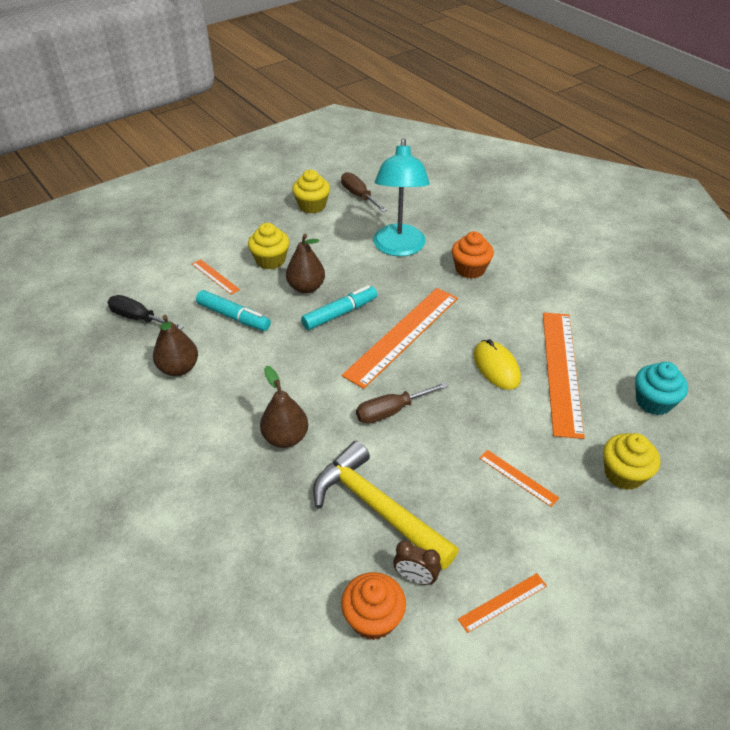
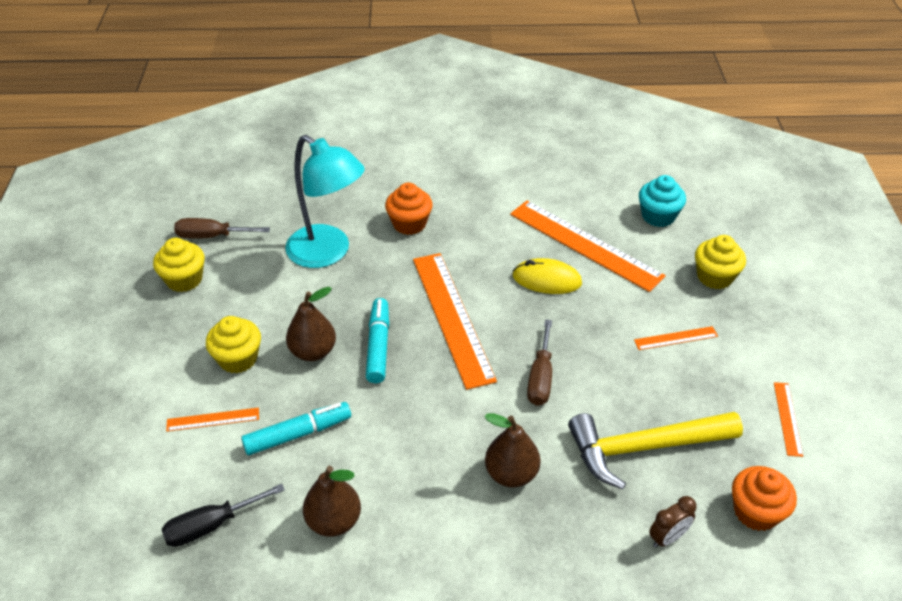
camera: 55 degrees left, 0 degrees up
brown clock [393,540,441,585] -> brown clock moved to [649,496,696,548]

